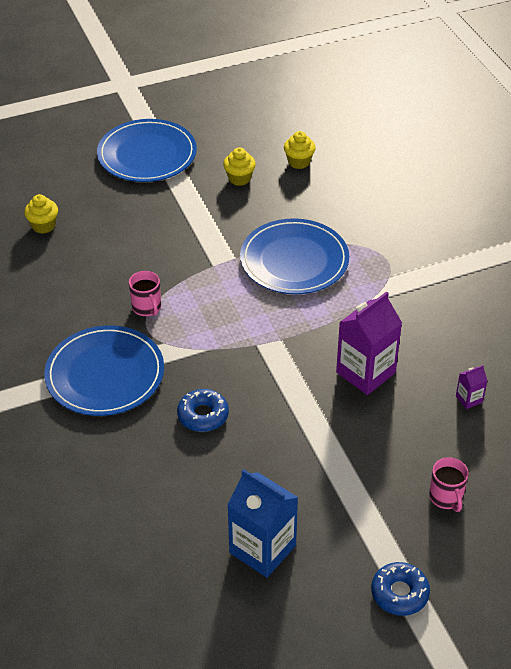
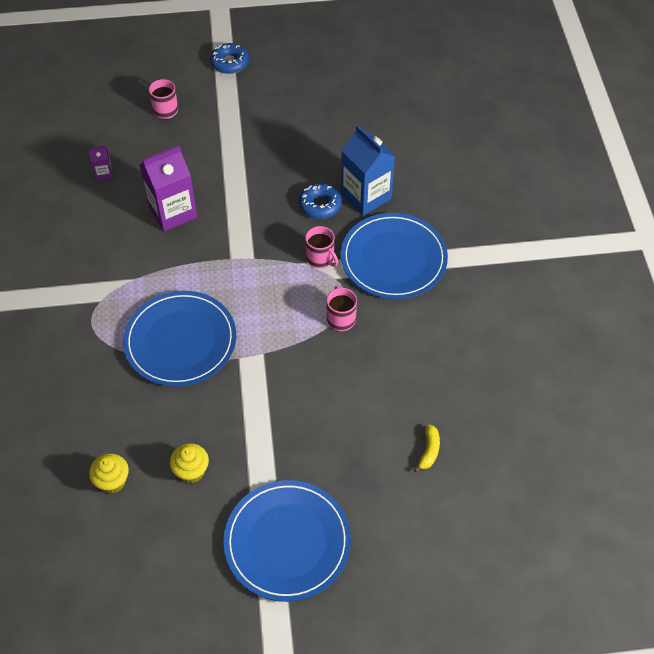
camera: 165 degrees left, 10 degrees up
yellow cupcake [24,194,58,234] -> yellow banana [414,424,440,472]
blue carton [227,469,298,578] -> blue carton moved to [341,125,395,216]
none -> pink mug [305,226,338,269]

